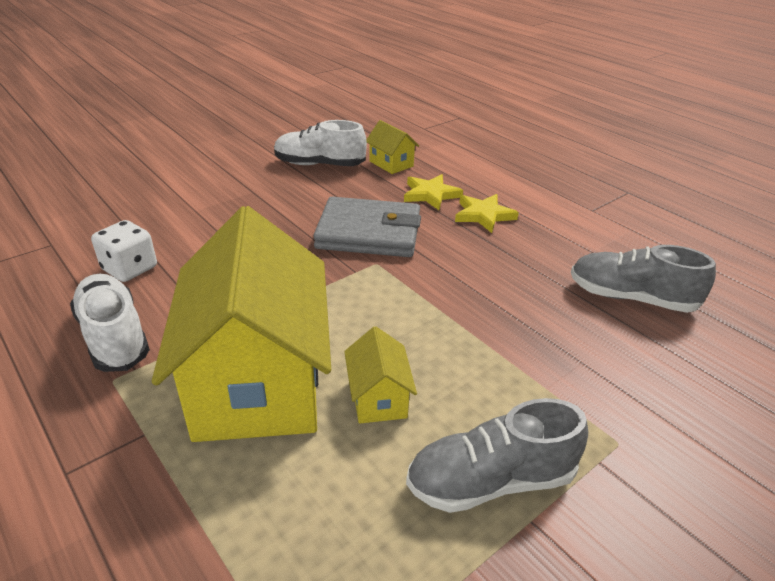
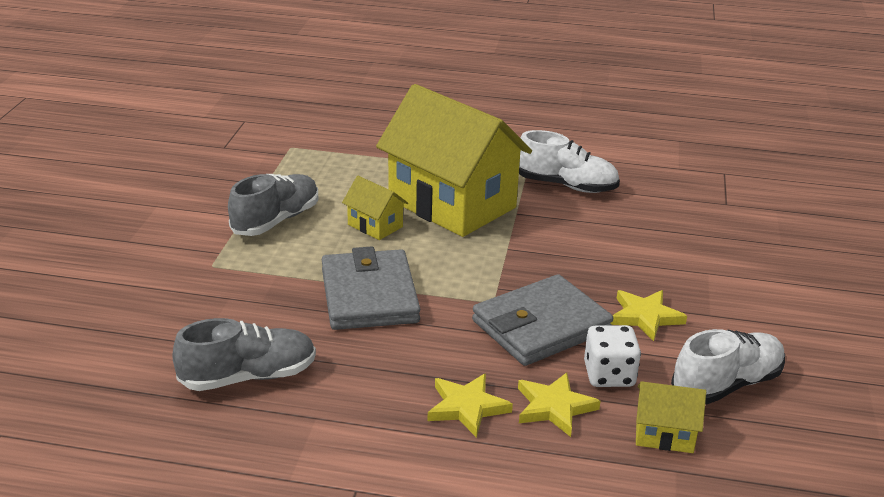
camera: 140 degrees right, 5 degrees down
white dice [91,220,157,282] -> white dice moved to [584,325,641,387]
none -> grey wallet [322,247,420,330]
none -> yellow star [611,290,687,341]

